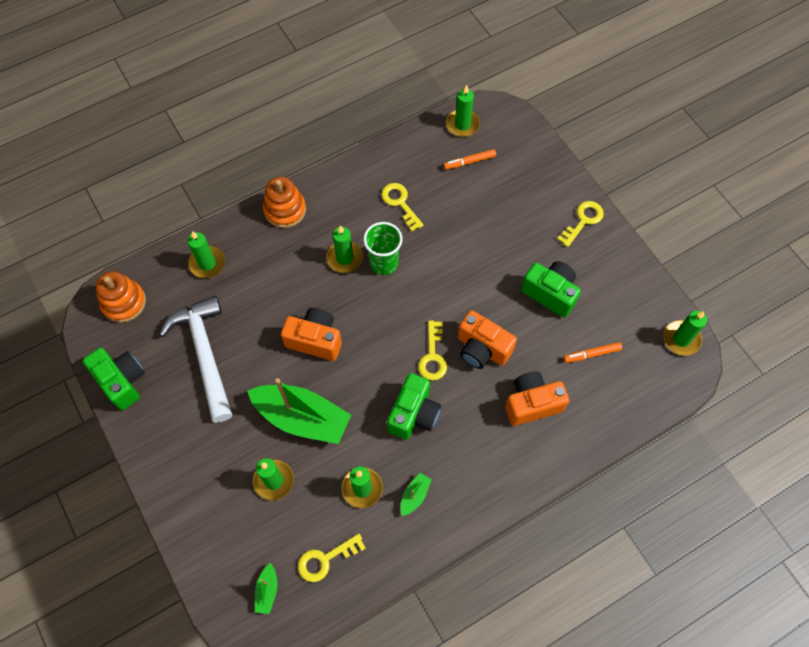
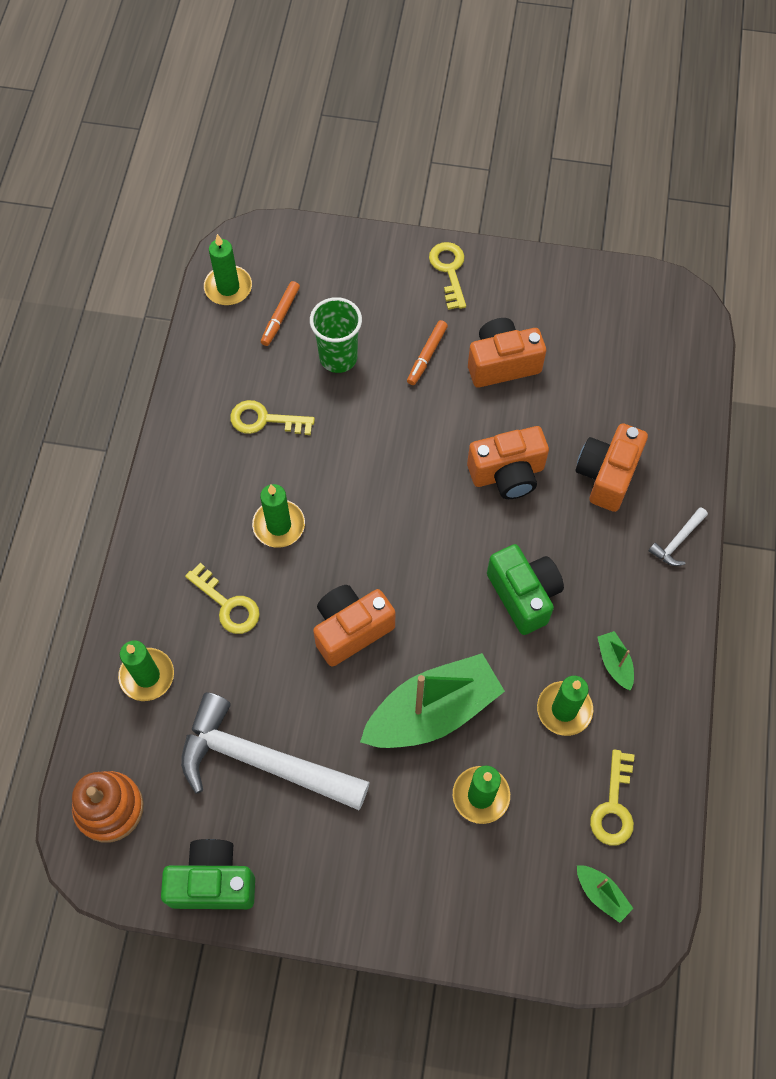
camera: 50 degrees left, 0 degrees up
orange stacking toy [263,177,306,228] -> none
green cup [363,222,403,275] -> green cup moved to [310,297,362,373]
yellow key [418,321,447,381] -> yellow key moved to [185,563,260,634]
green camera [521,261,581,318] -> orange camera [468,318,546,388]
orange marker [563,342,622,363] -> orange marker moved to [407,320,448,385]
green candle [664,311,707,356] -> none
none -> white hammer [649,507,708,566]

